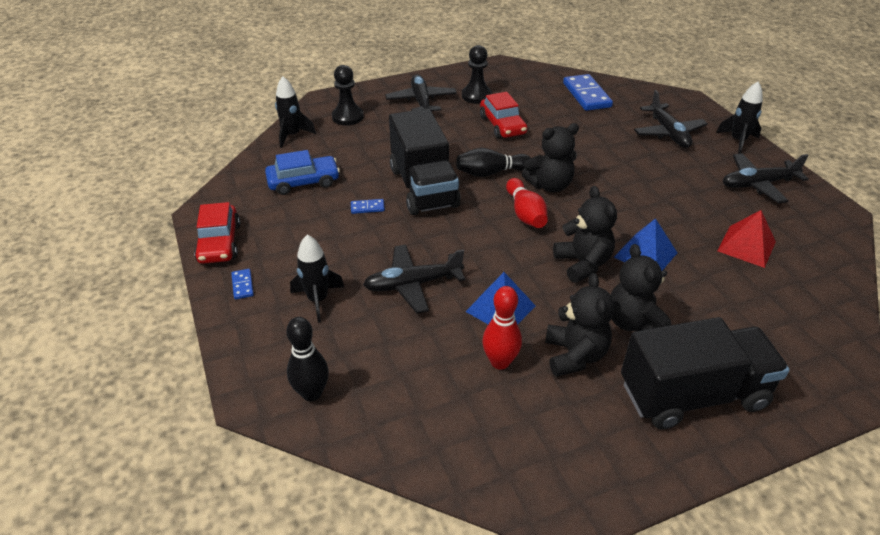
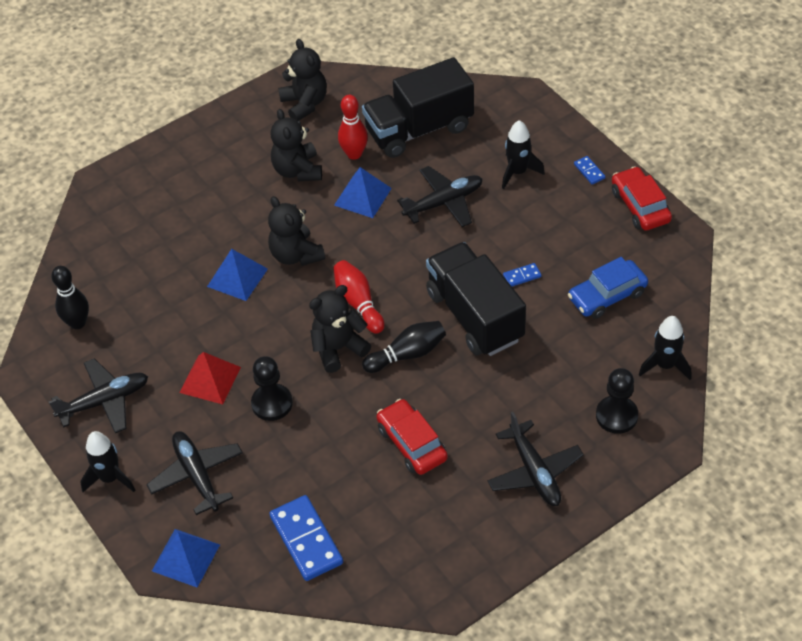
camera: 170 degrees right, 10 degrees up
black bowling pin [286,317,329,401] -> black bowling pin moved to [51,266,89,329]
black pawn [462,45,492,104] -> black pawn moved to [251,356,293,421]
black teddy bear [611,244,671,331] -> black teddy bear moved to [278,39,327,121]
black truck [621,317,790,430] -> black truck moved to [362,57,474,158]
red pyramid [717,210,776,268] -> red pyramid moved to [179,352,241,404]
none -> blue pyramid [152,529,220,588]

